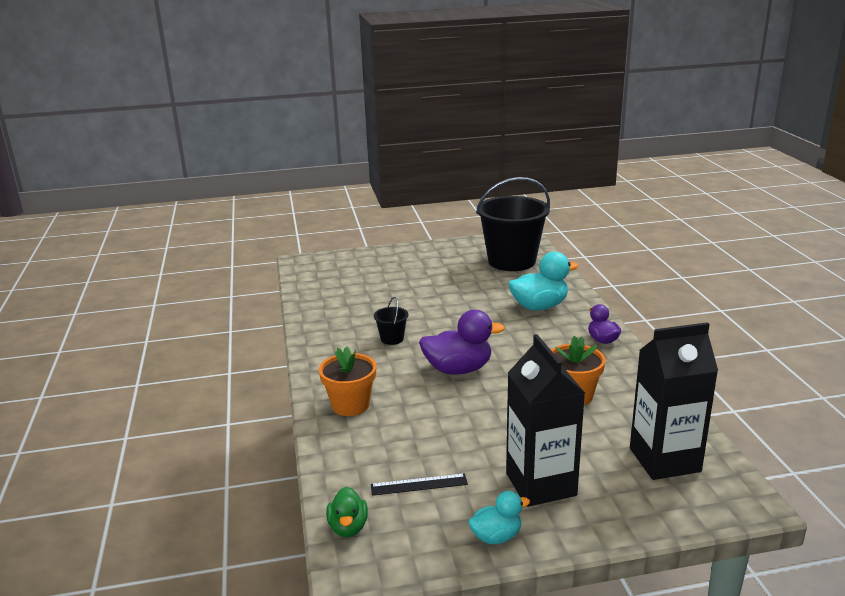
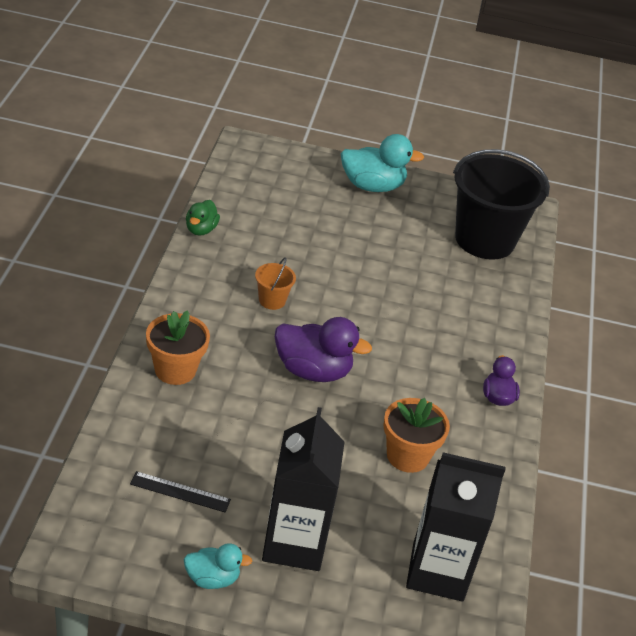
camera: 15 degrees right, 15 degrees up
green duck [326,487,368,537] -> green duck moved to [186,200,220,236]
black bucket [374,297,408,345] -> orange bucket [255,257,296,310]
turquoise duck [508,252,579,310] -> turquoise duck moved to [341,134,424,192]

